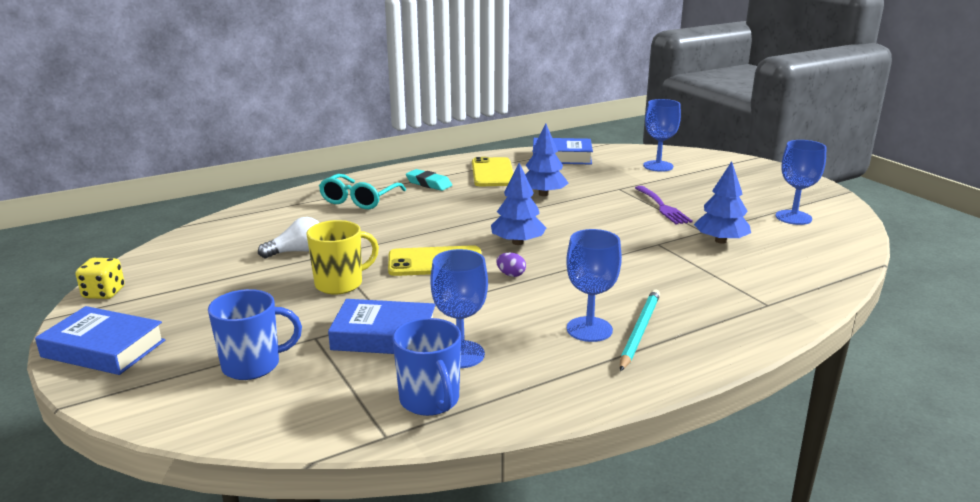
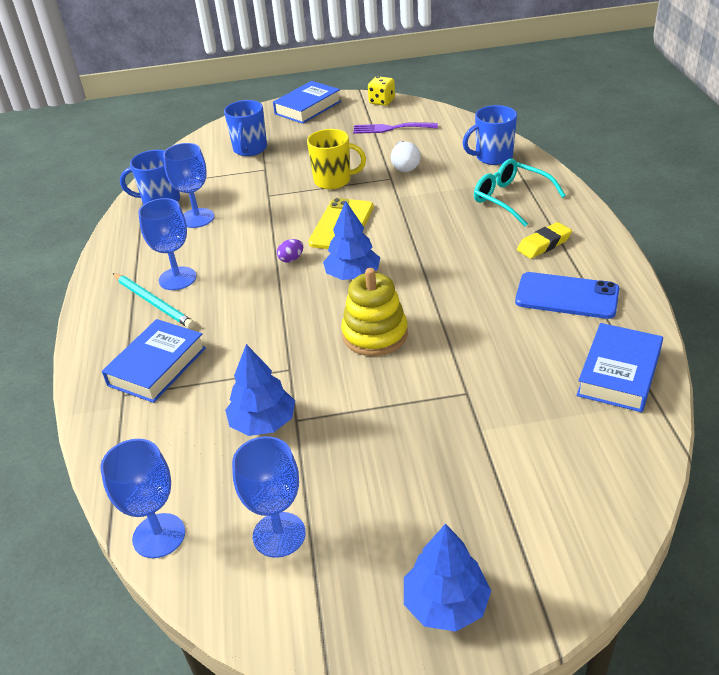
camera: 115 degrees right, 15 degrees up
yellow mug [307,220,379,295] -> yellow mug turned 75 degrees counterclockwise [307,129,366,189]
blue book [328,299,435,354] -> blue book moved to [102,319,206,403]
turquoise eraser [406,169,452,191] -> yellow eraser [517,222,572,259]
yellow phone [472,157,514,186] -> blue phone [515,272,620,319]
blue tree [525,123,569,196] -> blue tree moved to [404,524,491,632]
purple fork [635,186,693,225] -> purple fork moved to [353,122,438,134]
blue goblet [643,99,681,172] -> blue goblet moved to [100,439,185,558]
none -> yellow stacking toy [341,268,408,356]
none -> blue mug [463,105,517,165]

